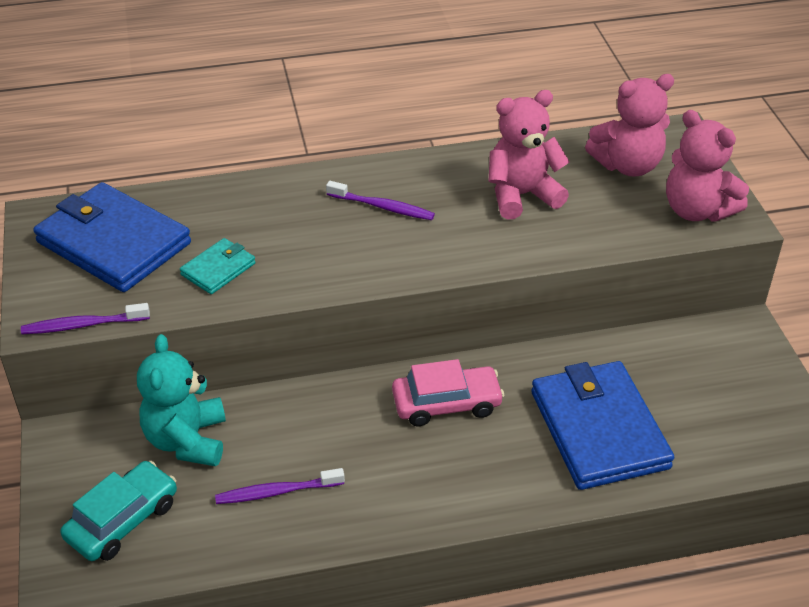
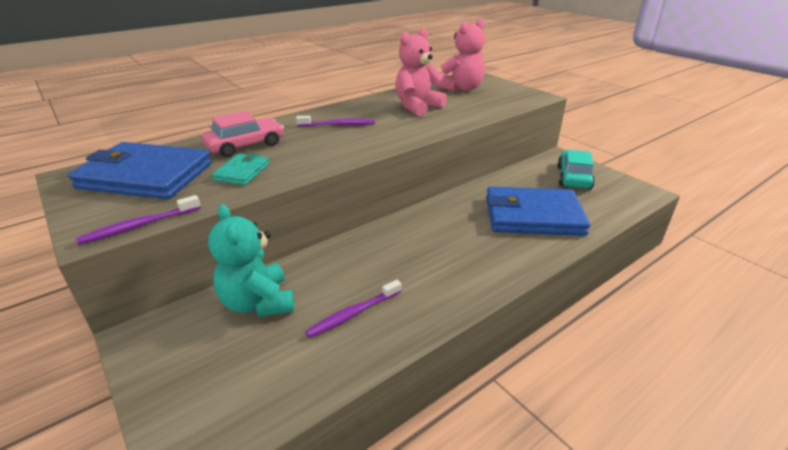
camera: 25 degrees left, 10 degrees down
turquoise car [60,461,177,561] -> turquoise car moved to [557,150,595,189]
pink car [392,359,504,426] -> pink car moved to [202,111,284,157]
blue wallet [531,361,674,490] -> blue wallet turned 45 degrees counterclockwise [486,187,590,236]
pink teddy bear [666,110,749,222] -> none

